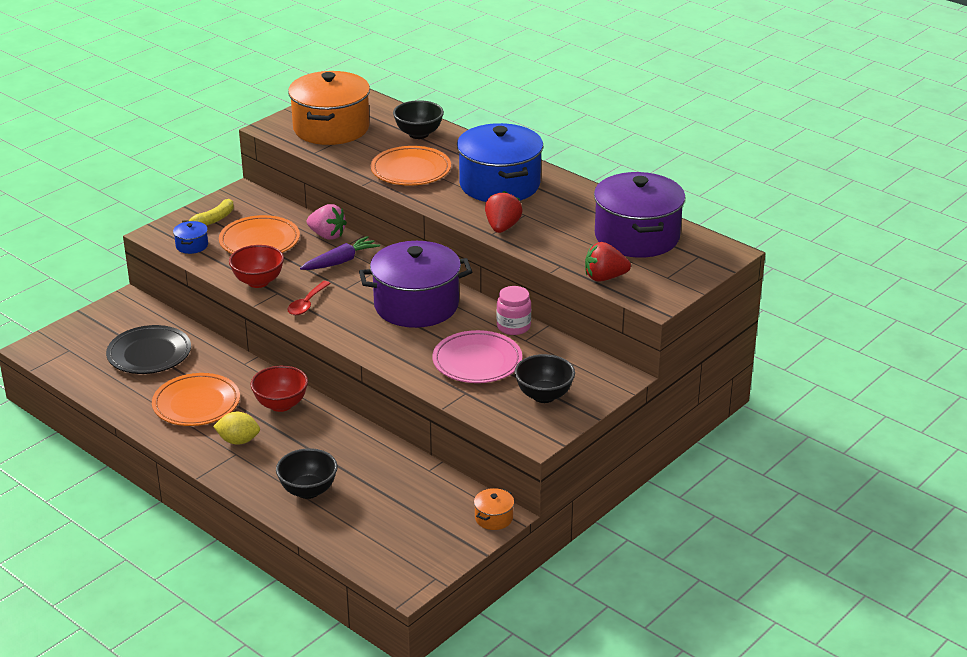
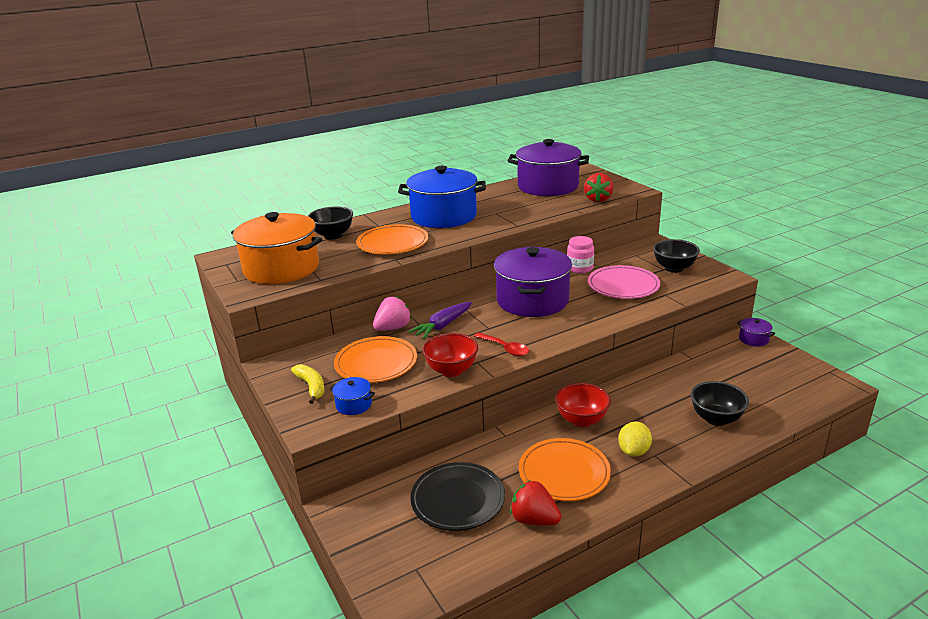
camera: 70 degrees left, 5 degrees down
purple carrot [300,236,380,270] -> purple carrot turned 120 degrees counterclockwise [408,302,472,339]
orange pot [474,488,514,530] -> purple pot [737,318,775,347]
red strawberry [485,191,523,233] -> red strawberry moved to [510,480,561,525]

